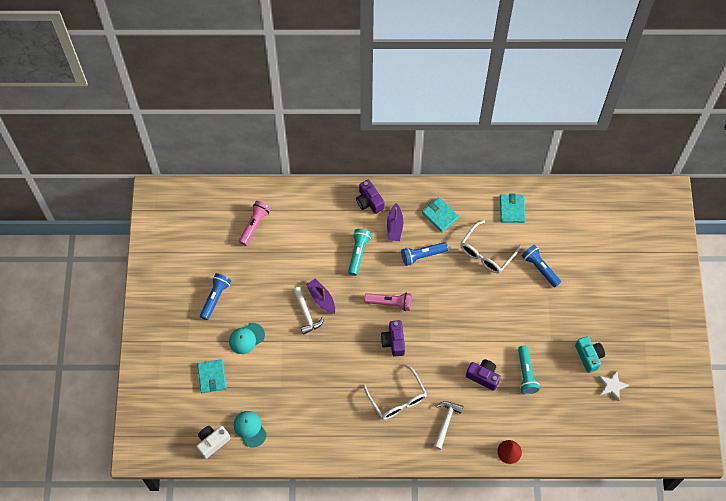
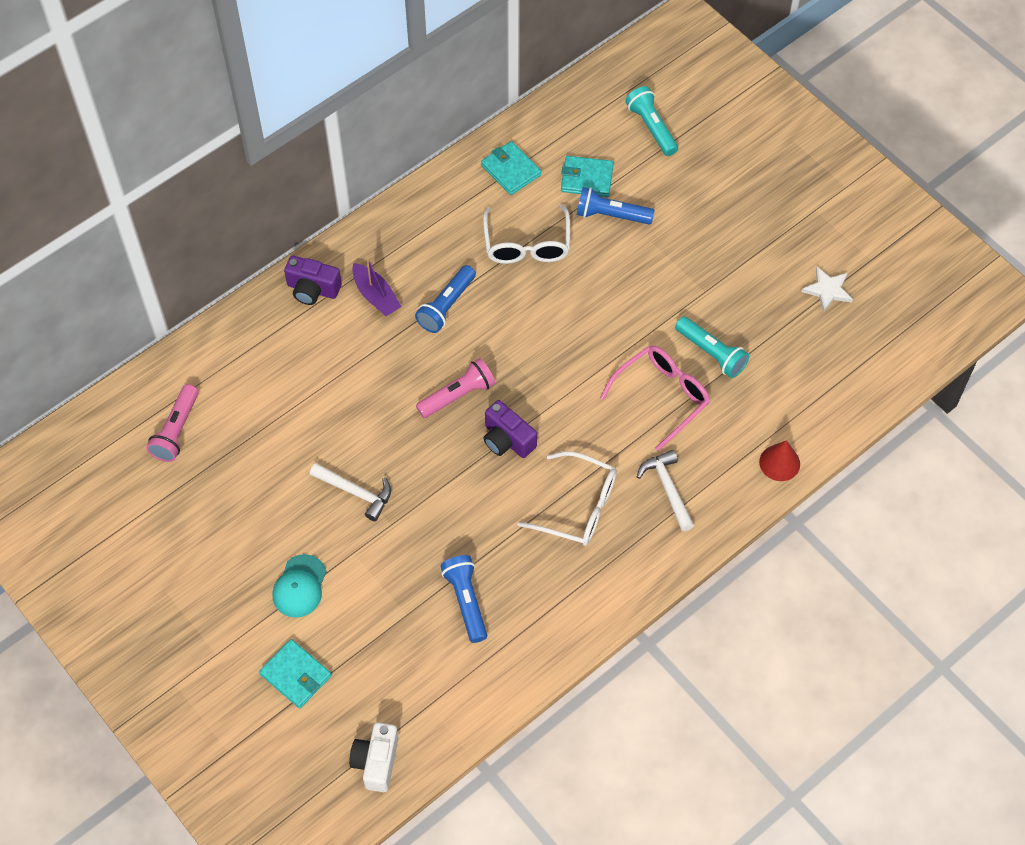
camera: 40 degrees left, 5 degrees down
blue flashlight [200,273,231,320] -> blue flashlight moved to [440,555,487,643]
turquoise cap [234,411,267,447] -> none
pink flashlight [239,201,271,246] -> pink flashlight turned 150 degrees counterclockwise [146,384,199,462]
purple boat [306,279,335,314] -> none
turquoise flashlight [348,229,371,276] -> turquoise flashlight moved to [625,86,678,156]
turquoise wallet [422,197,459,232] -> turquoise wallet moved to [561,156,614,197]
purple camera [466,359,501,391] -> pink glasses [600,346,710,451]
turquoise camera [575,336,605,373] -> none

